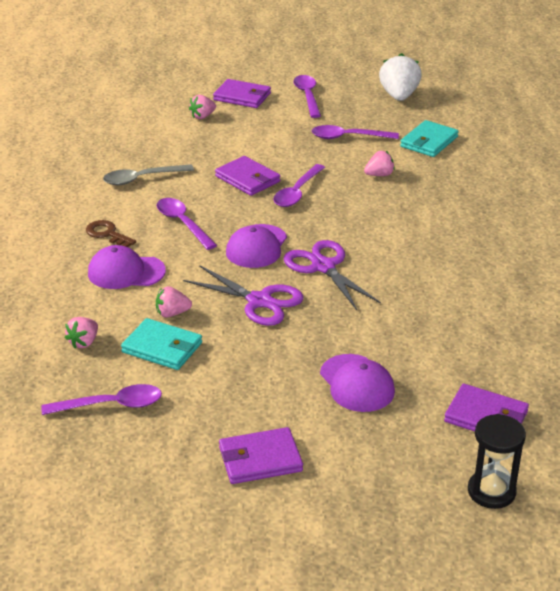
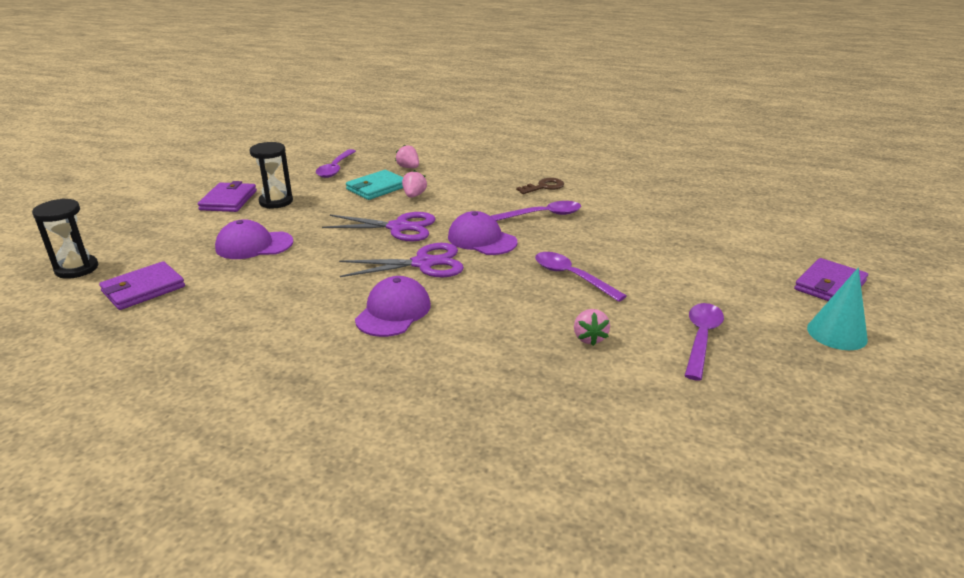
camera: 110 degrees right, 5 degrees down
purple cap [88,245,166,289] -> purple cap moved to [355,276,431,337]
grey spoon [103,164,194,185] -> none
purple scissors [183,265,304,326] -> purple scissors turned 135 degrees counterclockwise [322,212,436,242]
pink strawberry [189,95,216,119] -> none
purple wallet [215,156,280,196] -> none
purple spoon [293,75,321,118] -> turquoise cone [807,268,868,350]
white strawberry [379,53,422,101] -> none
turquoise wallet [400,120,459,157] -> none
none -> black hourglass [250,142,293,209]

